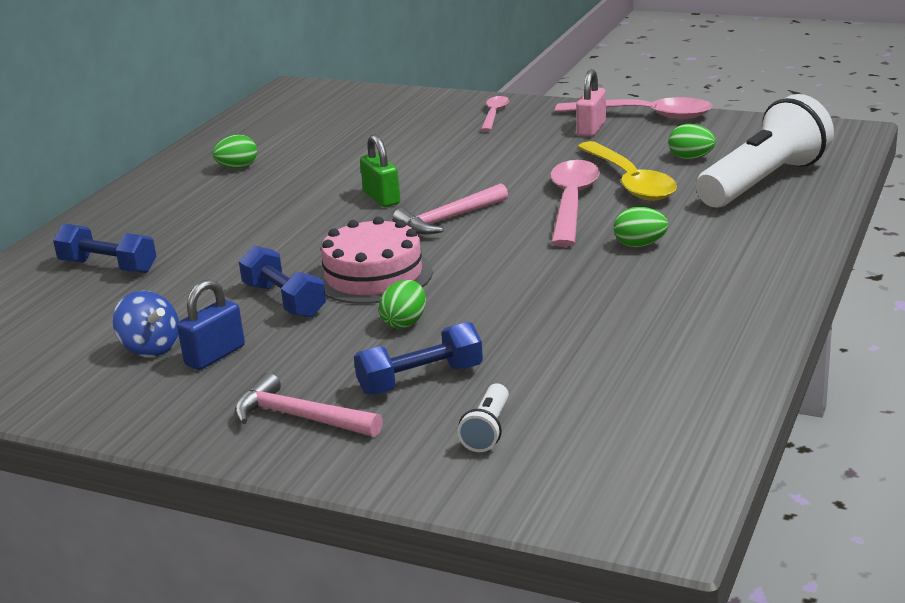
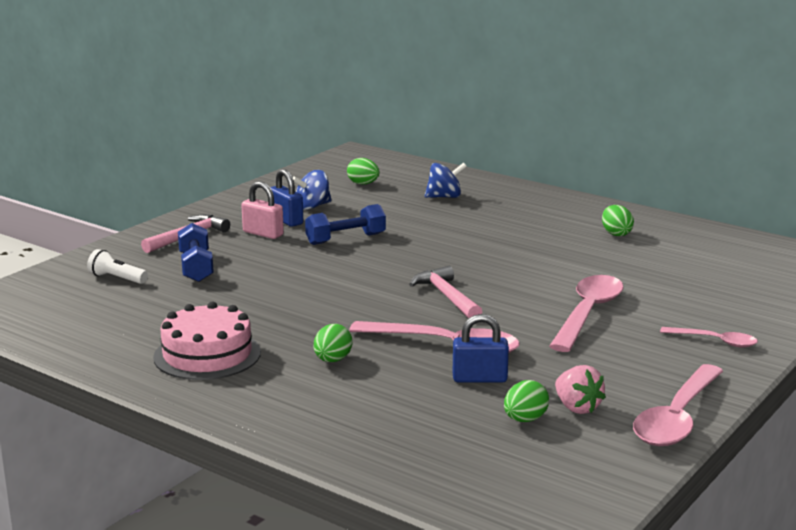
camera: 100 degrees right, 5 degrees down
blue dumbbell [53,223,156,273] -> blue spinning top [425,162,467,198]
pink cake [316,217,433,304] -> pink cake moved to [153,302,261,380]
green padlock [360,134,400,207] -> none
green egg [379,280,426,329] -> green egg moved to [347,158,380,185]
pink padlock [576,69,606,137] -> pink padlock moved to [241,181,284,239]
yellow spoon [578,141,677,201] -> blue padlock [453,314,509,382]
white flashlight [696,94,834,207] -> none
none -> pink spoon [549,275,624,352]
none -> pink strawberry [555,365,606,414]

